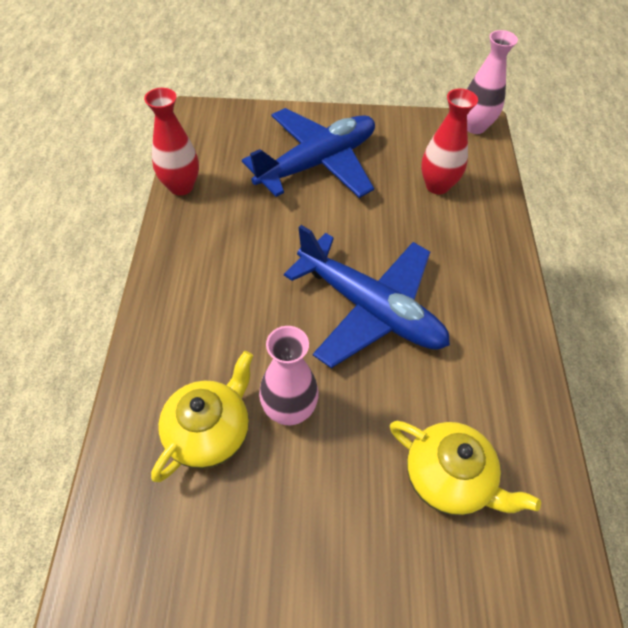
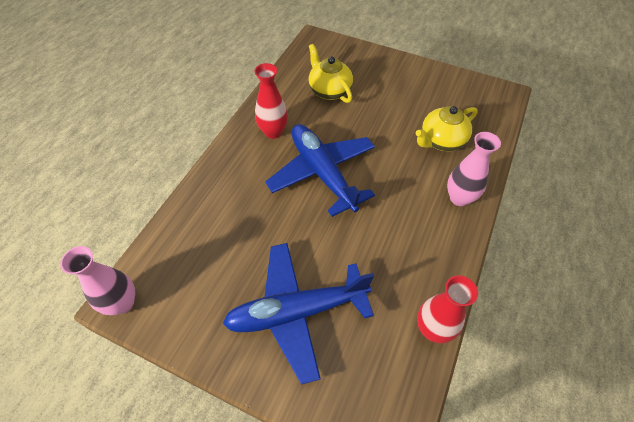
camera: 155 degrees left, 0 degrees up
pink vase [259,326,319,425] -> pink vase moved to [447,132,501,206]
red vase [421,89,478,194] -> red vase moved to [254,63,288,139]

